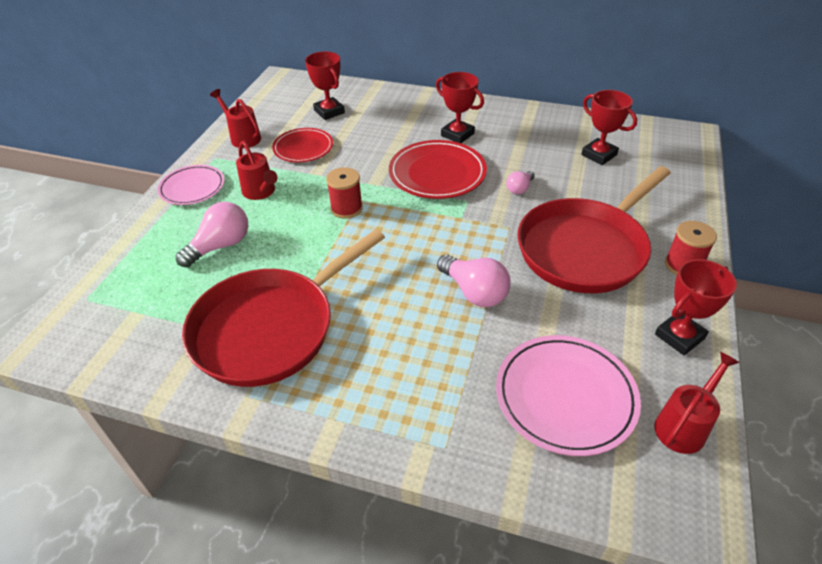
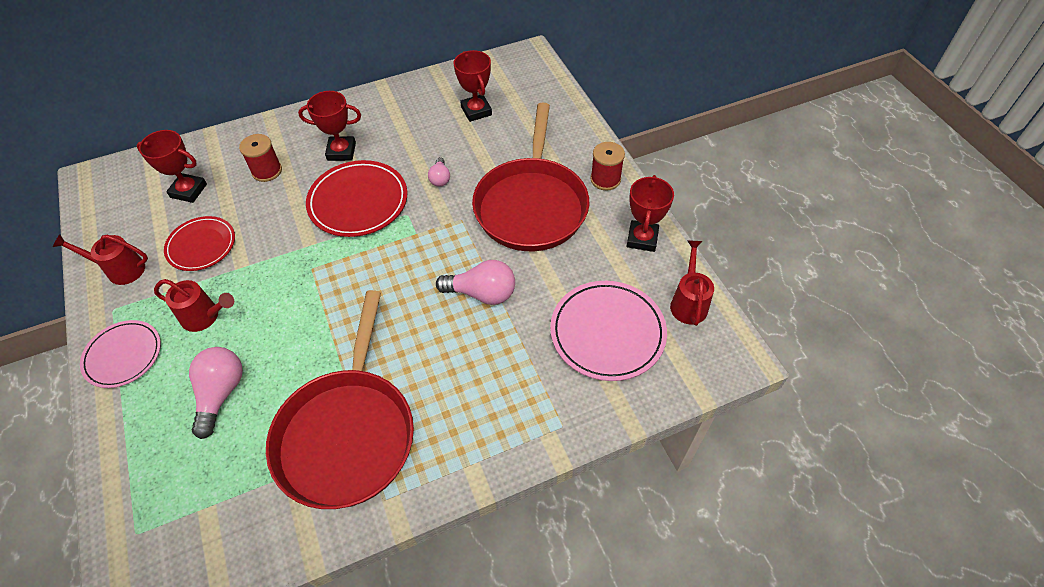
camera: 40 degrees left, 10 degrees up
red spool [326,167,363,219] -> red spool moved to [239,134,282,182]
red trophy [581,90,637,165] -> red trophy turned 60 degrees clockwise [454,50,492,122]

